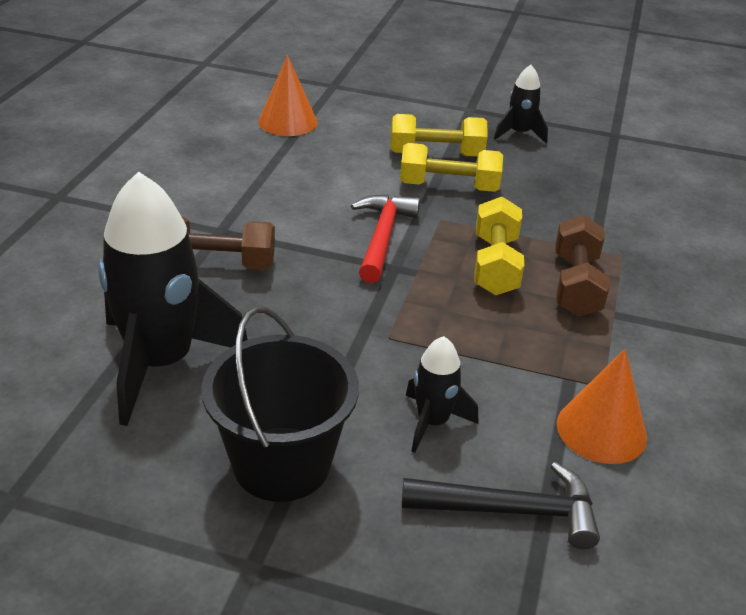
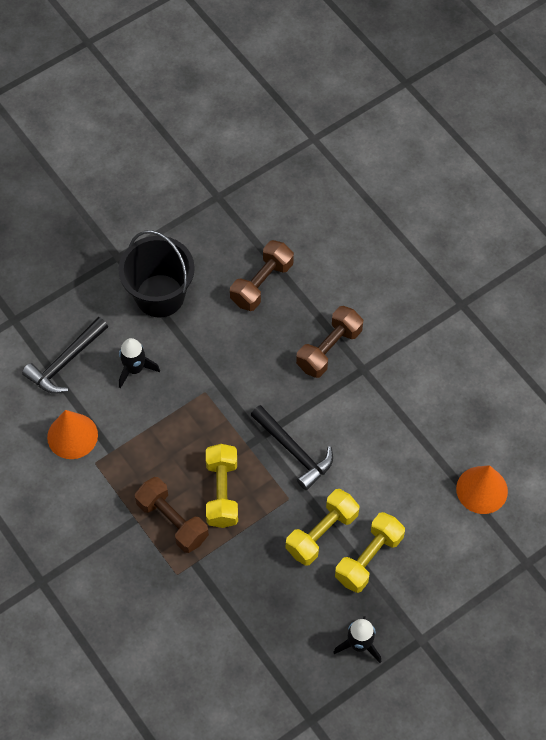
camera: 130 degrees right, 25 degrees up
black rocket [98,171,248,426] -> brown dumbbell [230,240,294,311]
red hammer [351,194,420,283] -> black hammer [251,405,333,490]
yellow dumbbell [474,197,524,295] -> yellow dumbbell turned 45 degrees clockwise [206,444,238,528]

